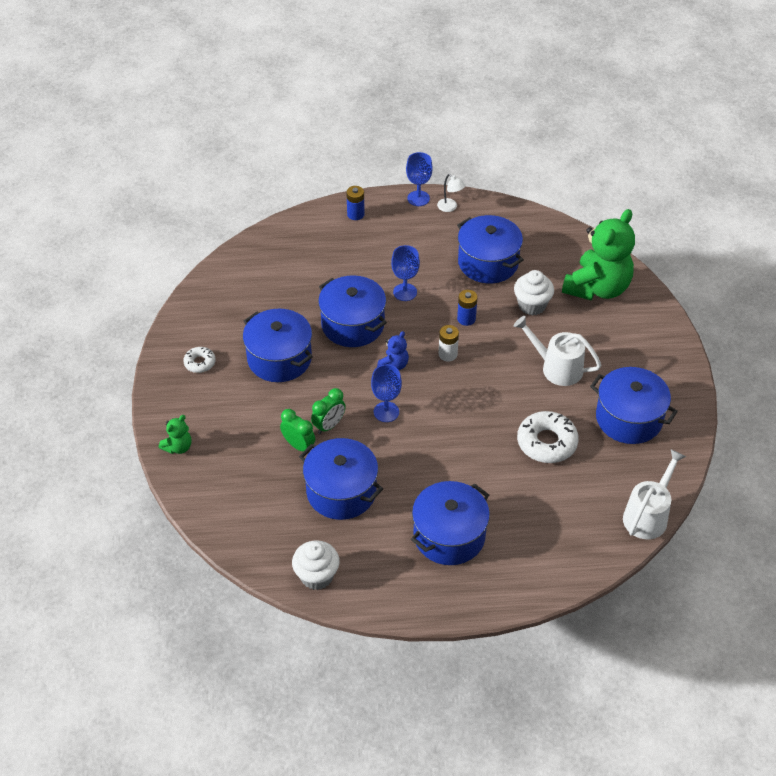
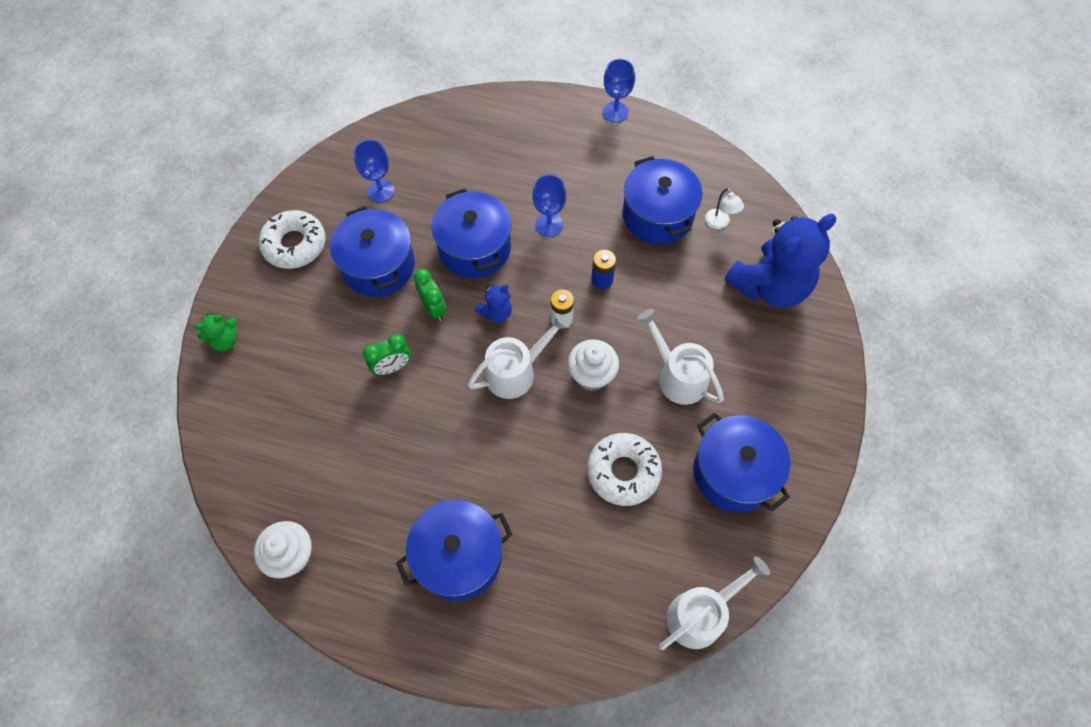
camera: 20 degrees right, 15 degrees up
white donut [183,347,215,373] -> white donut [259,210,326,269], size x1.82
green clock [280,409,315,453] -> green clock moved to [414,269,446,321]
blue pot [299,438,383,520] -> none
blue battery [346,186,365,220] -> none
blue goblet [371,365,402,422] -> blue goblet moved to [354,140,395,203]
white lamp [437,174,465,212] -> white lamp moved to [705,188,744,229]
white cupcake [514,270,554,315] -> white cupcake moved to [568,339,619,391]
green teddy bear [562,209,635,301] -> blue teddy bear [725,214,837,308]
none -> white watering can [468,313,570,399]

